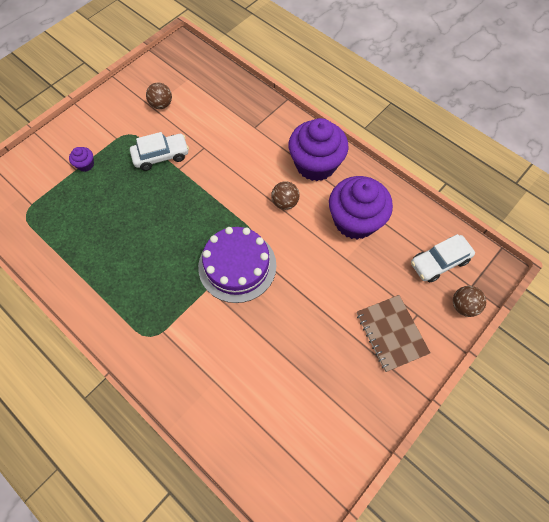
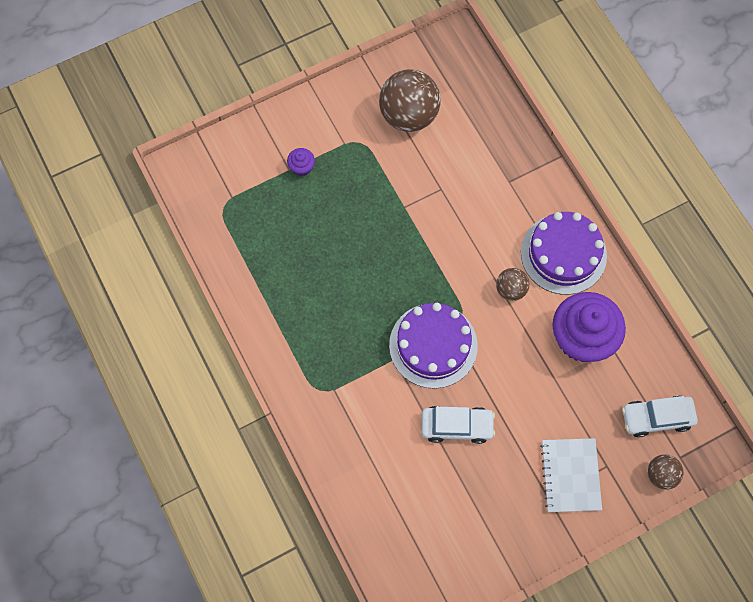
camera: 20 degrees right, 5 degrees up
white car [130,132,189,171] -> white car moved to [422,406,495,444]
brown ball [146,82,172,109] -> brown ball [379,69,441,132], size x1.95
purple cupcake [289,118,348,181] -> purple cake [521,212,607,295]
brown notebook [357,295,430,372] -> white notebook [540,438,602,512]

